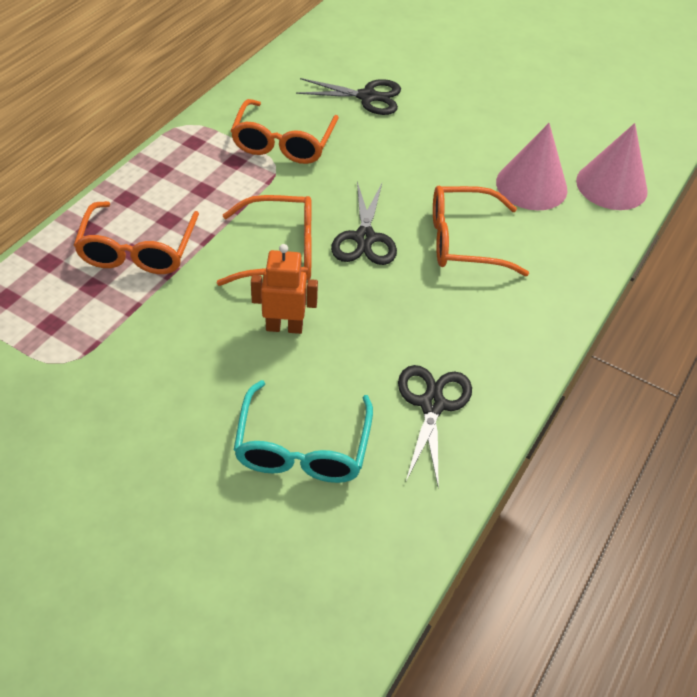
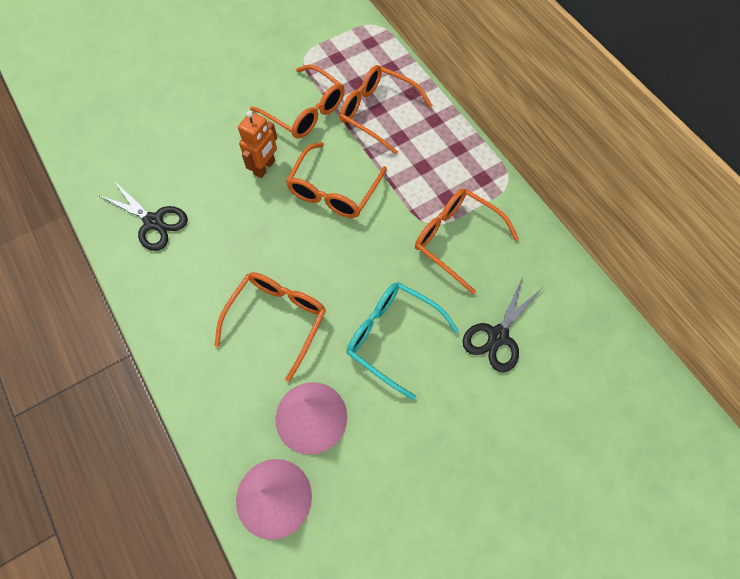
camera: 120 degrees right, 15 degrees up
turquoise glasses [234,380,373,483] -> turquoise glasses moved to [347,282,459,400]
black scissors [331,182,397,265] -> none
none -> orange glasses [250,65,345,139]

